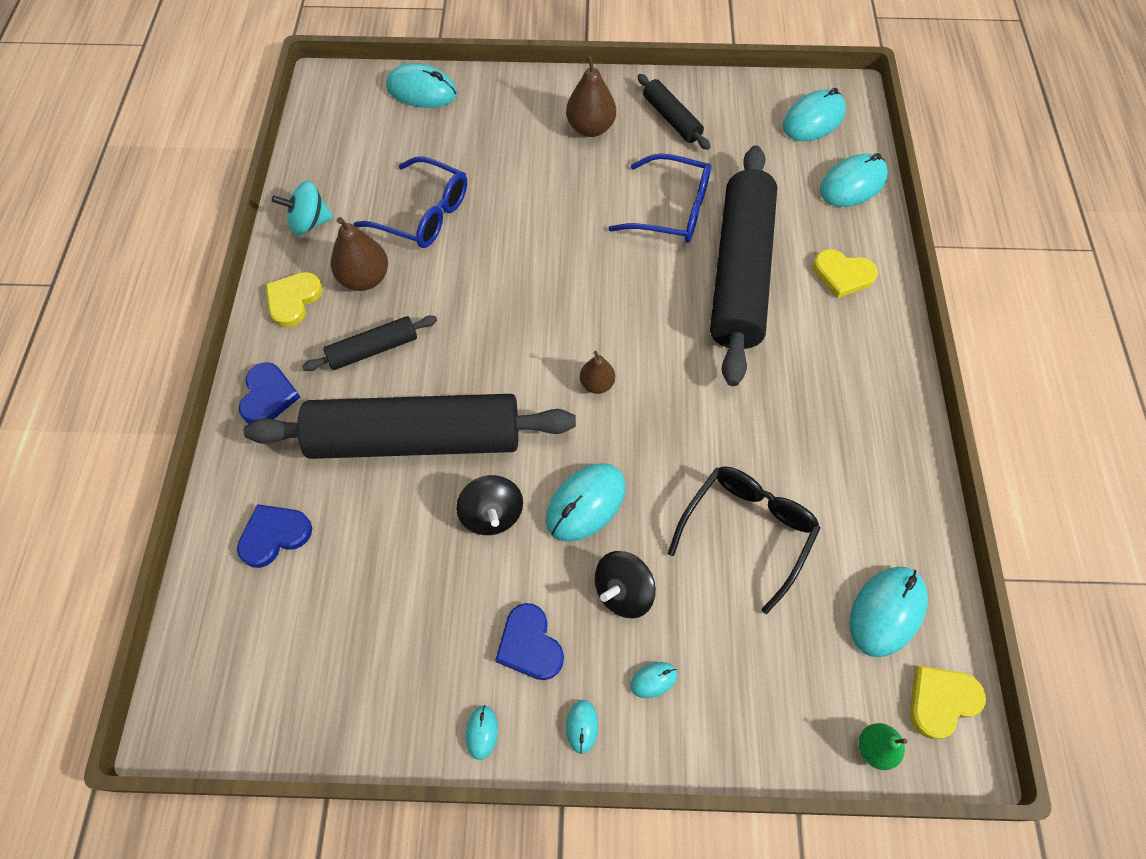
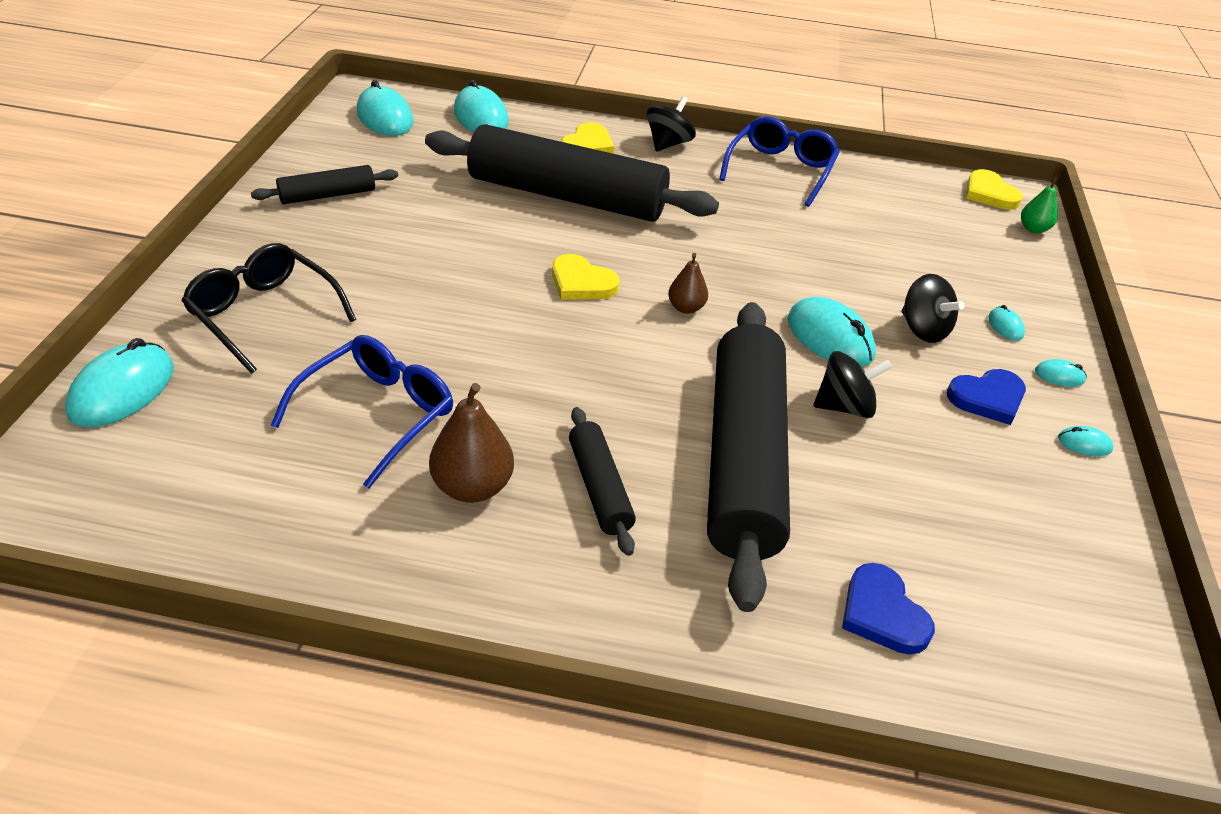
camera: 85 degrees left, 20 degrees down
blue heart [239,362,300,424] -> none
yellow heart [266,272,323,328] -> yellow heart moved to [552,254,619,300]
turquoise spinning top [272,180,333,235] -> none
brown pear [566,54,616,137] -> none
blue glasses [608,153,711,243] -> blue glasses moved to [719,116,840,207]
black glasses [668,466,821,614] -> black glasses moved to [181,243,356,374]
turquoise mouse [849,566,928,657] -> none
none -> black spinning top [647,96,696,152]

